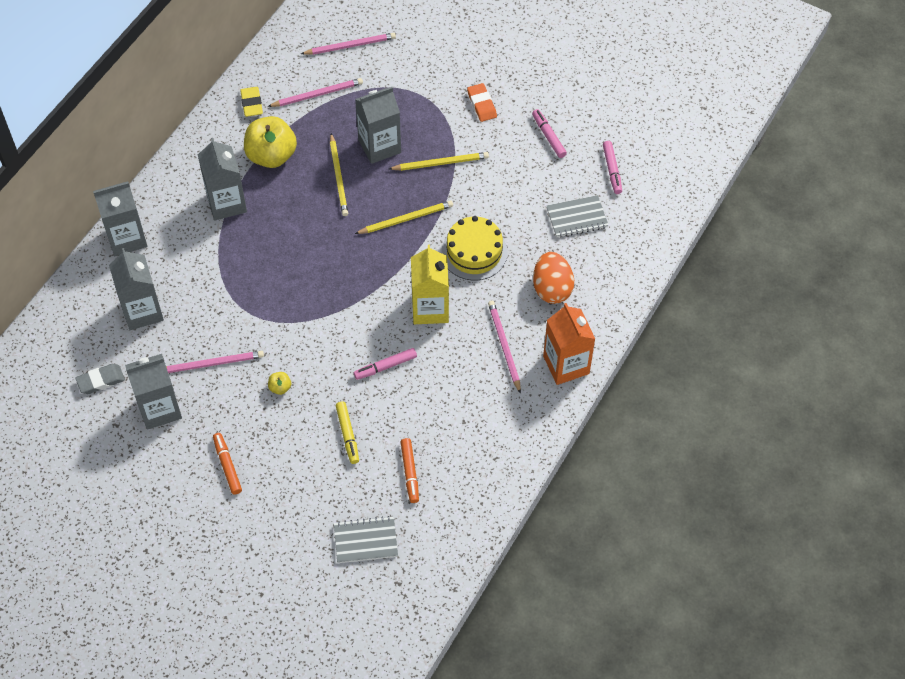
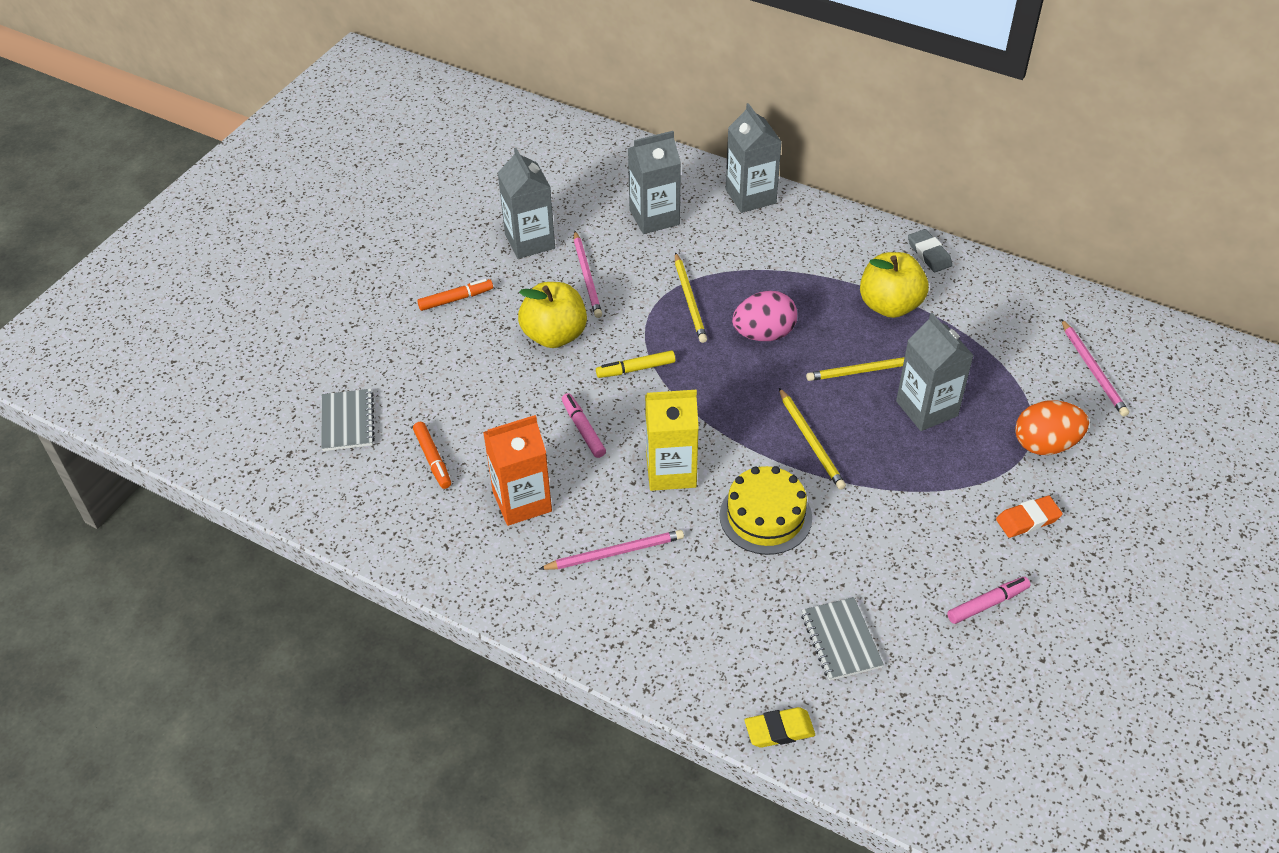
camera: 90 degrees right, 10 degrees down
grey eraser [75,364,125,394] -> grey eraser moved to [908,229,952,272]
grey carton [198,138,247,220] -> none
yellow eraser [240,87,263,117] -> yellow eraser moved to [745,707,815,748]
pink pencil [267,78,363,107] -> none
yellow apple [268,372,291,395] -> yellow apple [518,282,587,348], size x2.43
yellow marker [336,402,359,464] -> yellow marker moved to [596,350,676,378]
yellow pencil [389,152,489,171] -> yellow pencil moved to [675,252,707,343]
orange marker [401,438,419,503] -> orange marker turned 105 degrees counterclockwise [413,422,451,489]
orange egg [533,252,574,304] -> orange egg moved to [1015,400,1089,455]
orange carton [543,303,595,385] -> orange carton moved to [483,415,552,526]
pink marker [603,141,622,194] -> none
none -> pink egg [732,291,797,341]

